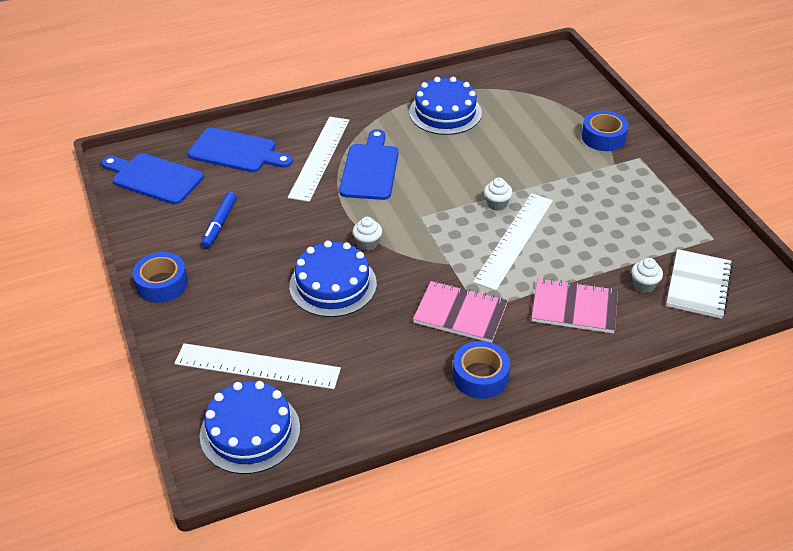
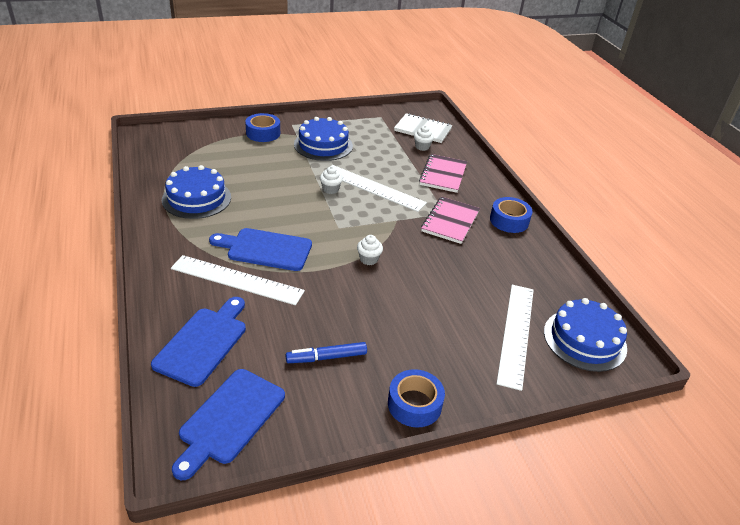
camera: 90 degrees left, 5 degrees down
blue marker [201,192,237,248] -> blue marker turned 150 degrees clockwise [286,342,367,363]
blue cake [289,241,377,317] -> blue cake moved to [294,117,353,161]

